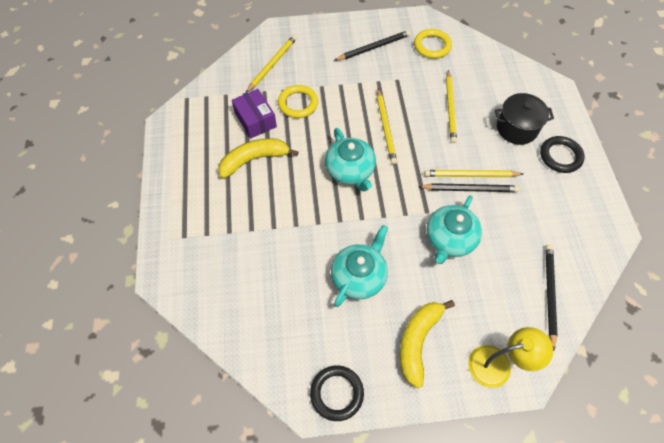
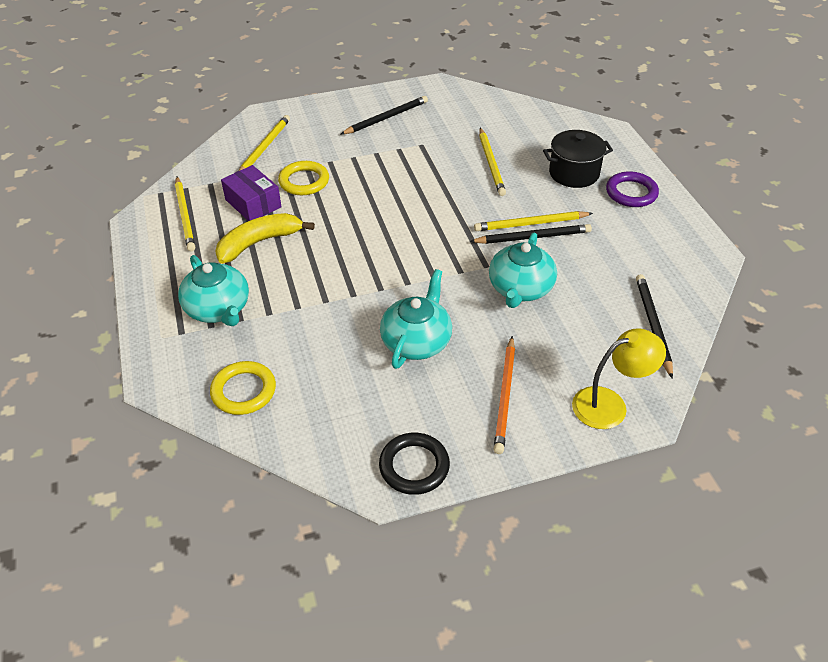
camera: 10 degrees left, 15 degrees down
turquoise teapot [325,128,376,192] -> turquoise teapot moved to [178,255,249,326]
yellow pencil [377,89,397,164] -> yellow pencil moved to [175,177,195,251]
yellow banana [400,300,455,388] -> orange pencil [493,336,515,454]
yellow ring [414,29,452,59] -> yellow ring moved to [210,361,276,415]
black ring [540,136,585,173] -> purple ring [606,171,659,207]

